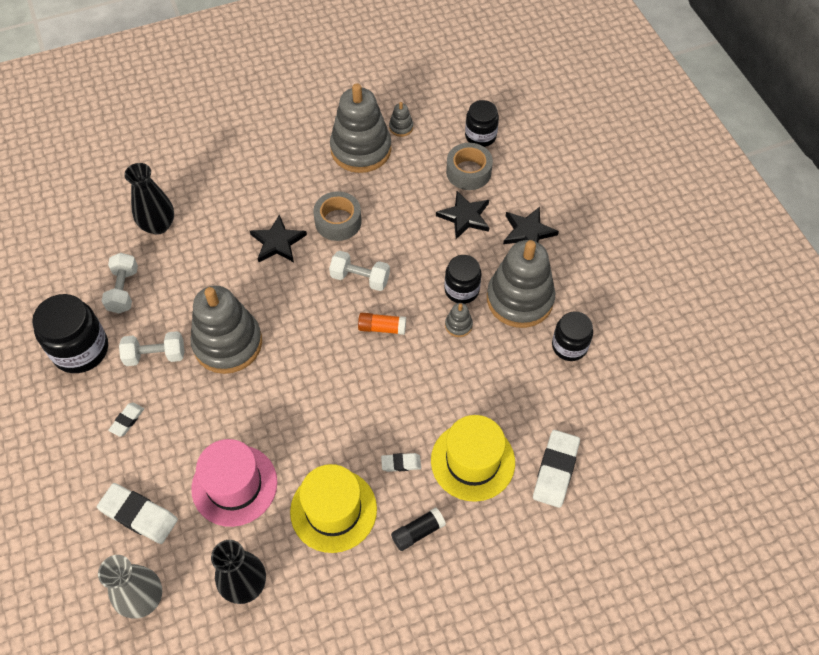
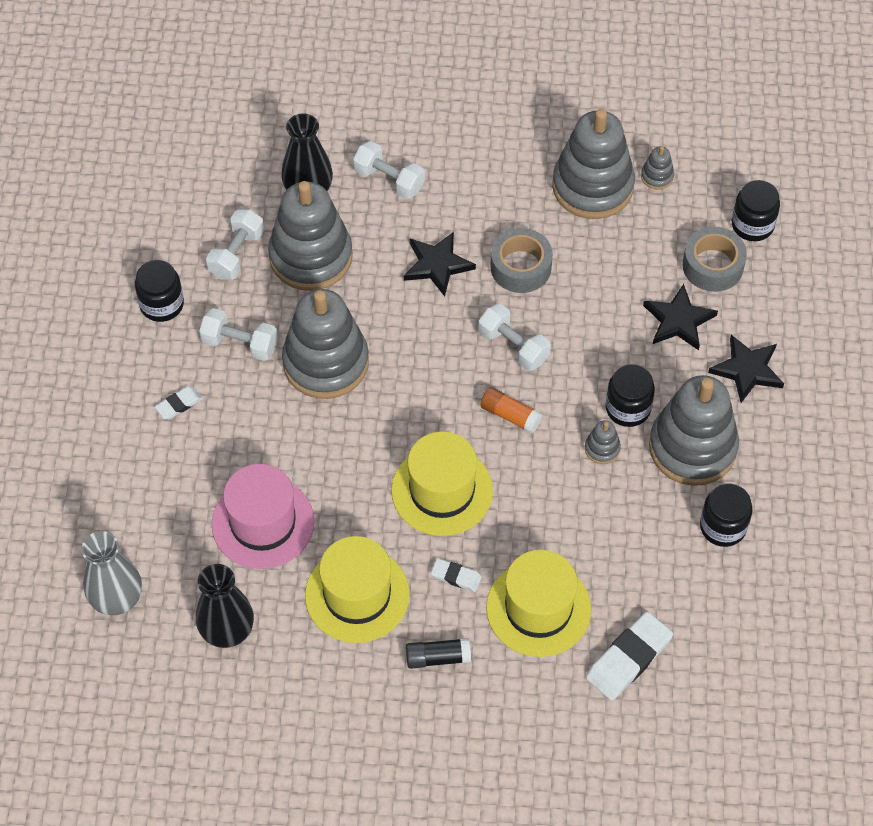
camera: 25 degrees right, 0 degrees up
black jar [32,294,108,373] -> black jar [135,260,184,322], size x0.64
white eraser [97,483,178,544] -> none
none -> grey stacking toy [268,181,353,291]
none -> white dumbbell [353,141,425,199]
none -> yellow hat [391,431,493,536]

